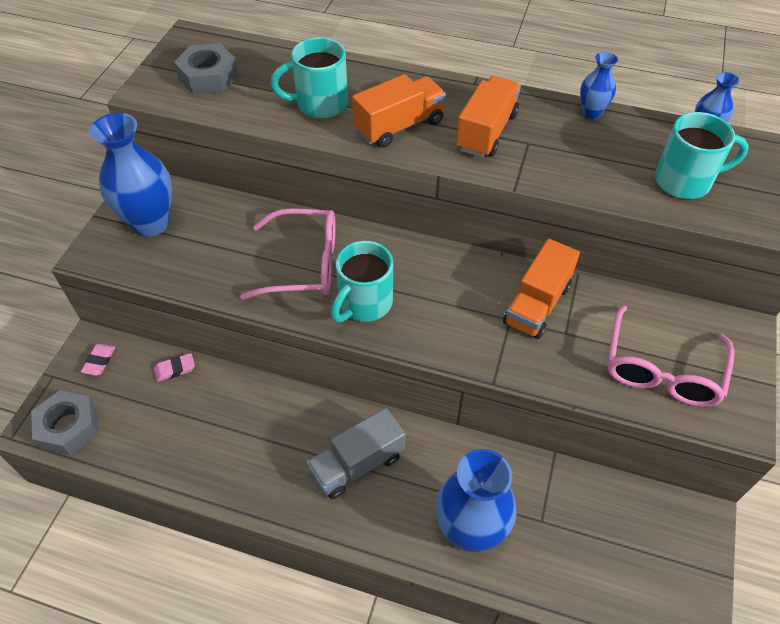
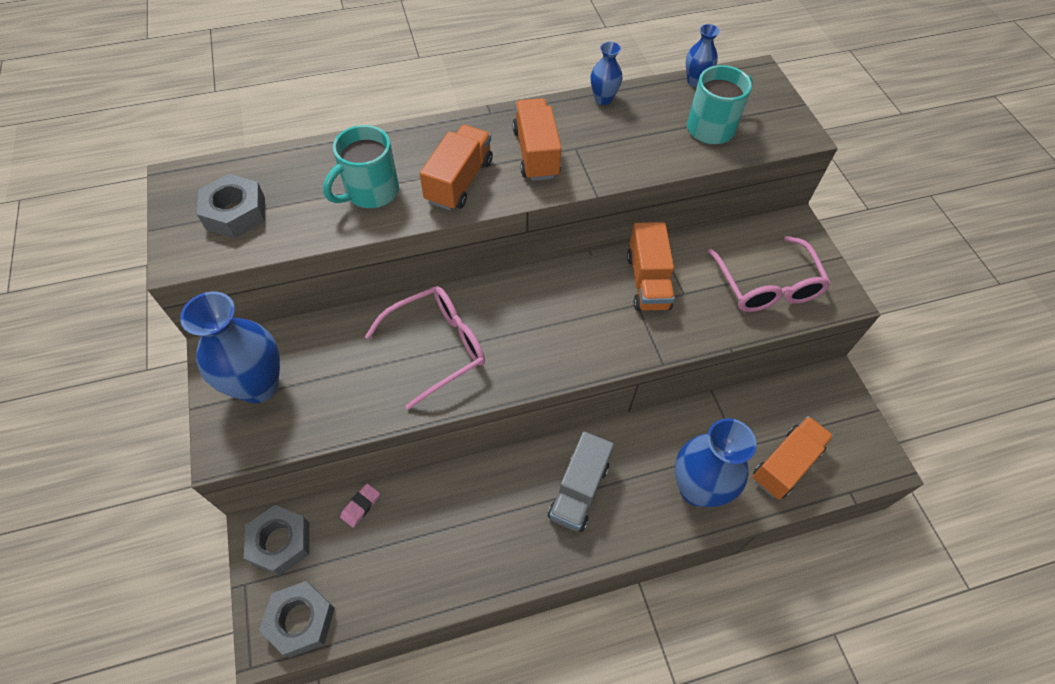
camera: 35 degrees left, 5 degrees up
pink eraser [81,344,116,376] -> grey nut [244,505,309,576]
turquoise mug [331,241,393,322] -> none
none -> orange truck [753,416,834,500]

